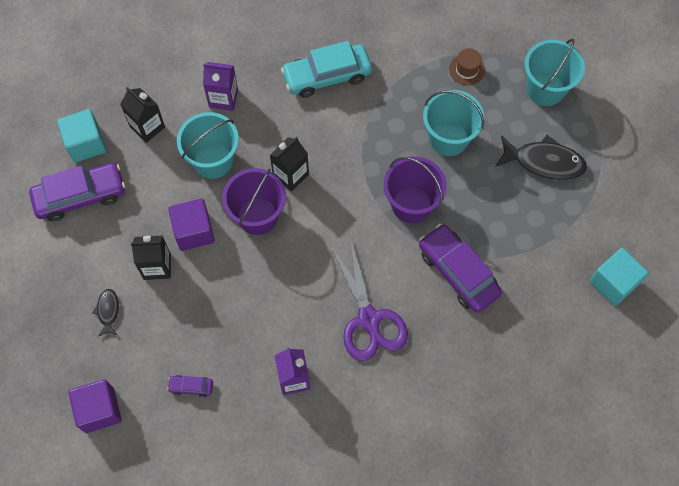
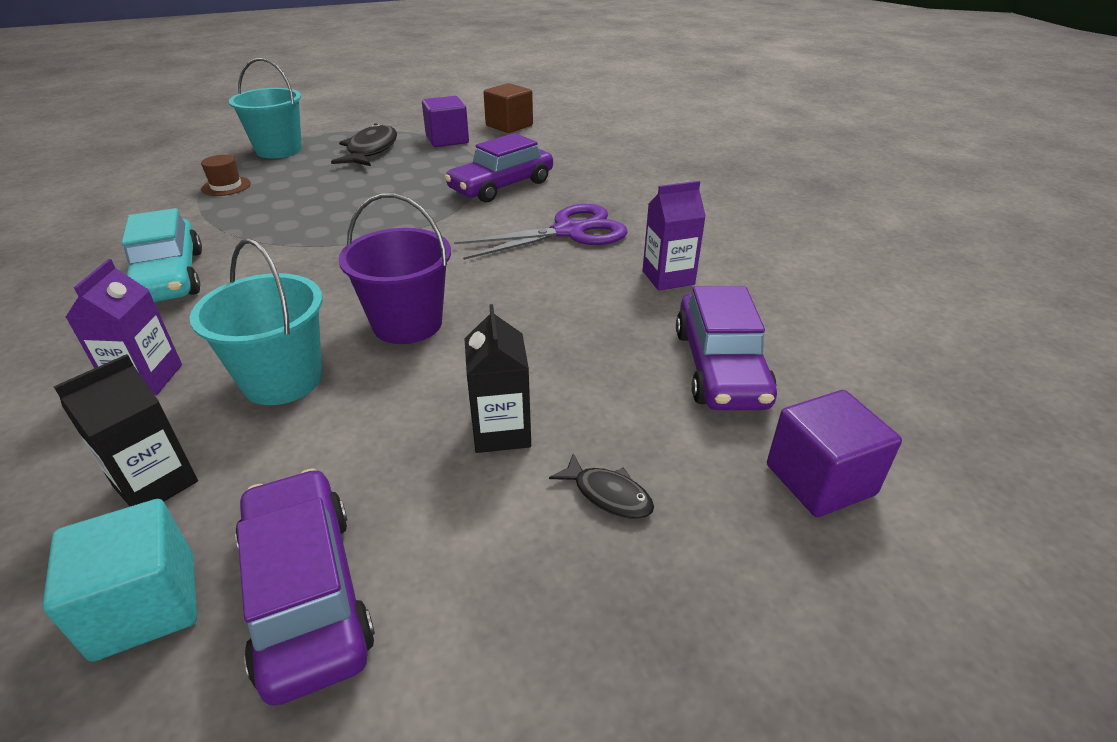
camera: 95 degrees left, 30 degrees down
black fish [92,289,119,336] -> black fish turned 135 degrees counterclockwise [549,453,654,519]
purple car [167,375,213,397] -> purple car [676,286,777,410], size x2.24
purple cube [168,199,215,251] -> purple cube moved to [422,96,469,147]
black carton [270,137,309,192] -> none
purple bucket [384,157,447,223] -> none
turquoise bucket [423,90,485,156] -> none
turquoise cube [590,248,649,306] -> brown cube [483,83,533,133]

